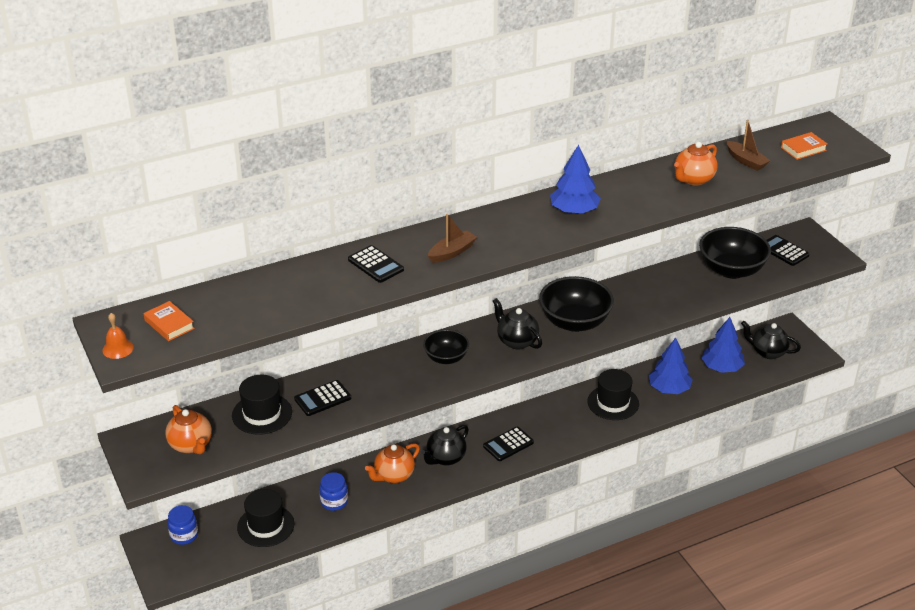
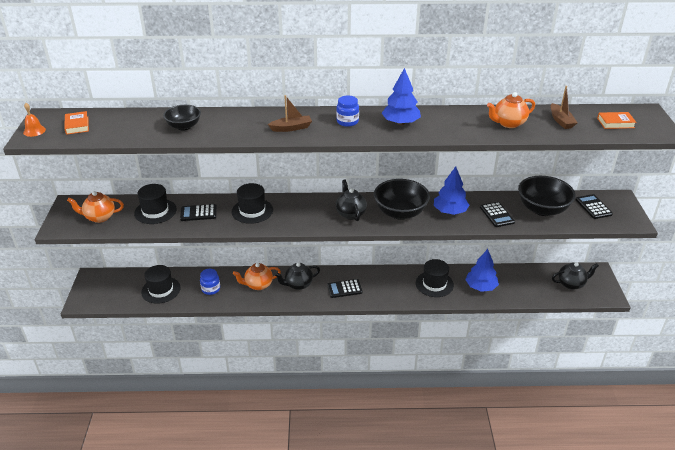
camera: 25 degrees right, 0 degrees up
orange teapot [165,405,212,454] -> orange teapot turned 90 degrees clockwise [67,191,124,223]
blue jar [167,505,198,545] -> blue jar moved to [336,96,359,127]
black calculator [348,245,404,283] -> black calculator moved to [480,202,515,227]
black bowl [423,329,469,364] -> black bowl moved to [163,105,201,131]
blue tree [702,317,745,373] -> blue tree moved to [434,166,469,215]
black teapot [741,321,801,359] -> black teapot turned 120 degrees clockwise [552,262,599,290]
none -> black hat [232,183,273,224]

